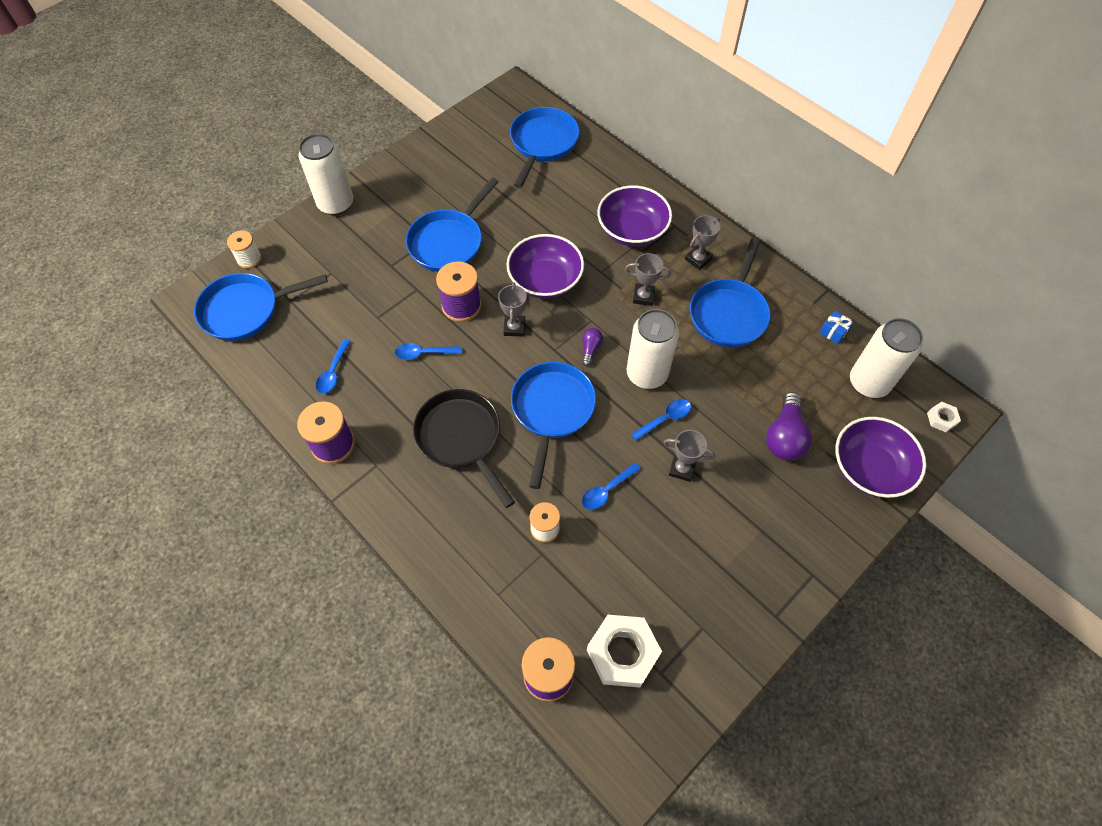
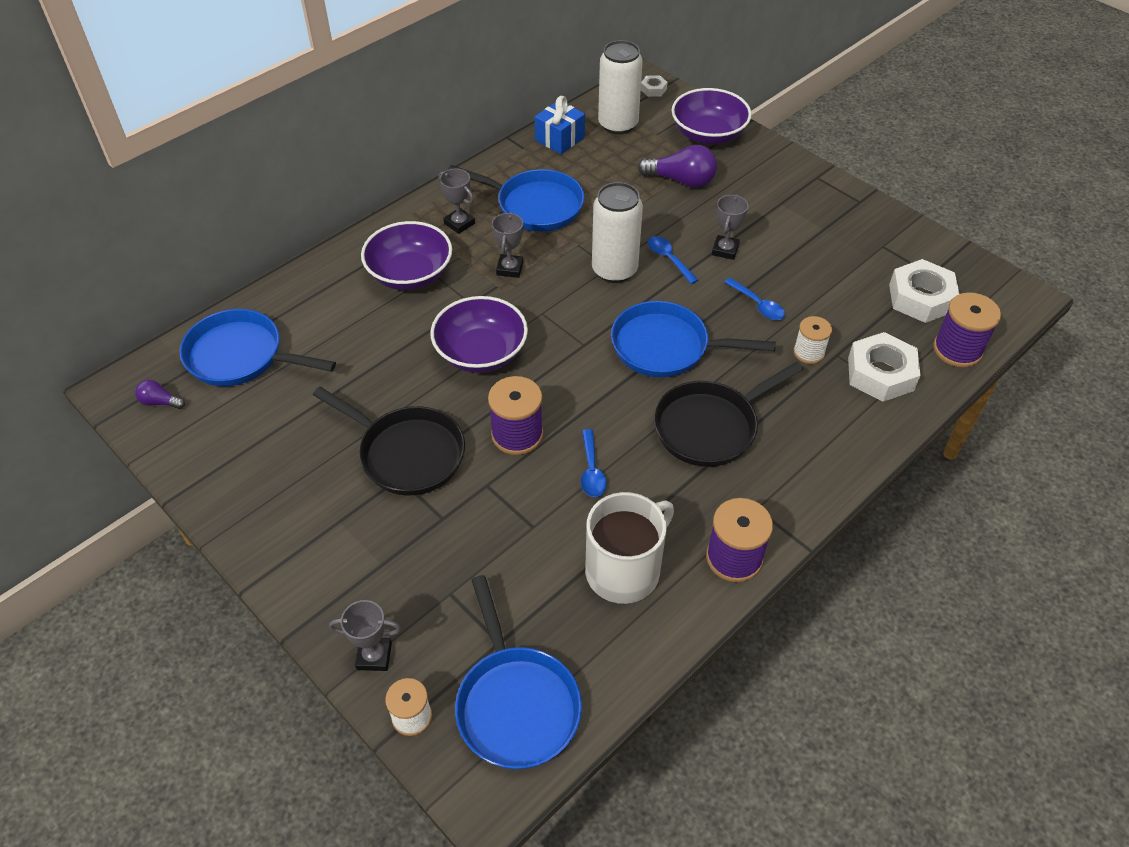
camera: 90 degrees left, 10 degrees down
white can [299,134,353,215] -> none
blue spoon [316,339,351,394] -> white mug [585,492,674,604]
blue pan [406,177,499,272] -> black pan [313,387,465,495]
grey trophy [498,282,527,336] -> grey trophy moved to [329,600,401,671]
purple light bulb [582,328,603,366] -> purple light bulb moved to [135,380,185,409]
blue gift [819,311,854,344] -> blue gift [535,96,585,154], size x1.70
none -> white nut [848,332,921,402]

